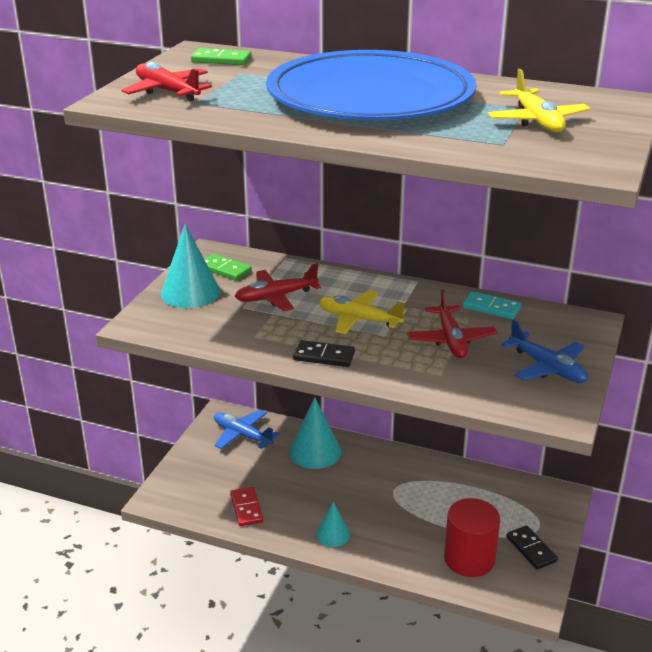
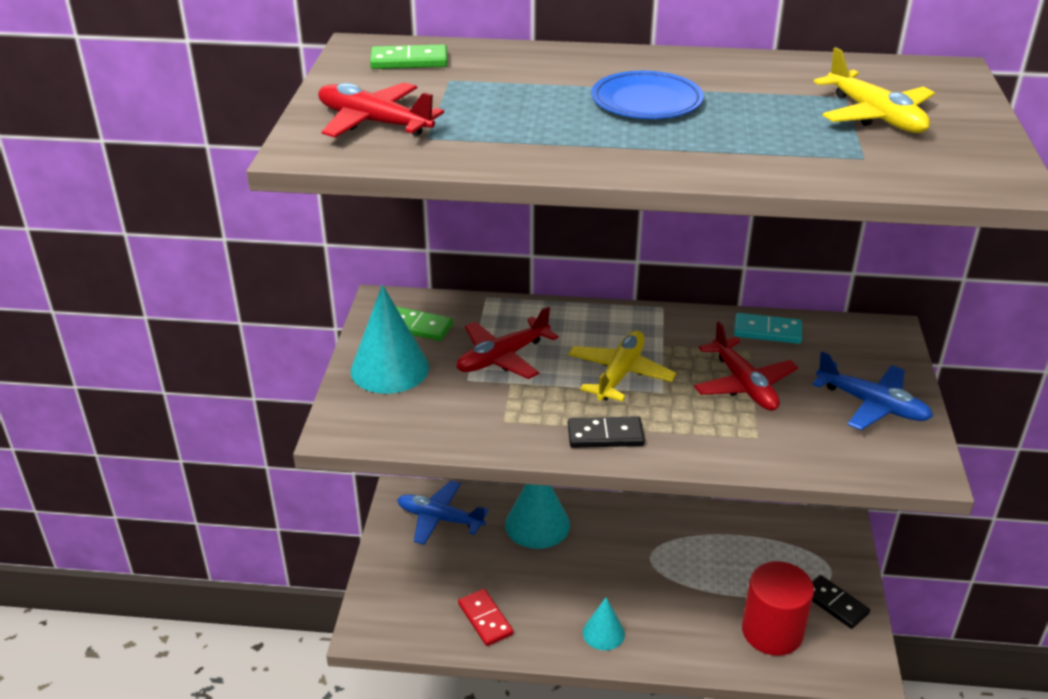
camera: 15 degrees left, 5 degrees up
blue plate [266,50,476,120] -> blue plate [591,71,704,119], size x0.41
yellow plane [318,290,406,334] -> yellow plane turned 105 degrees clockwise [568,330,676,401]

